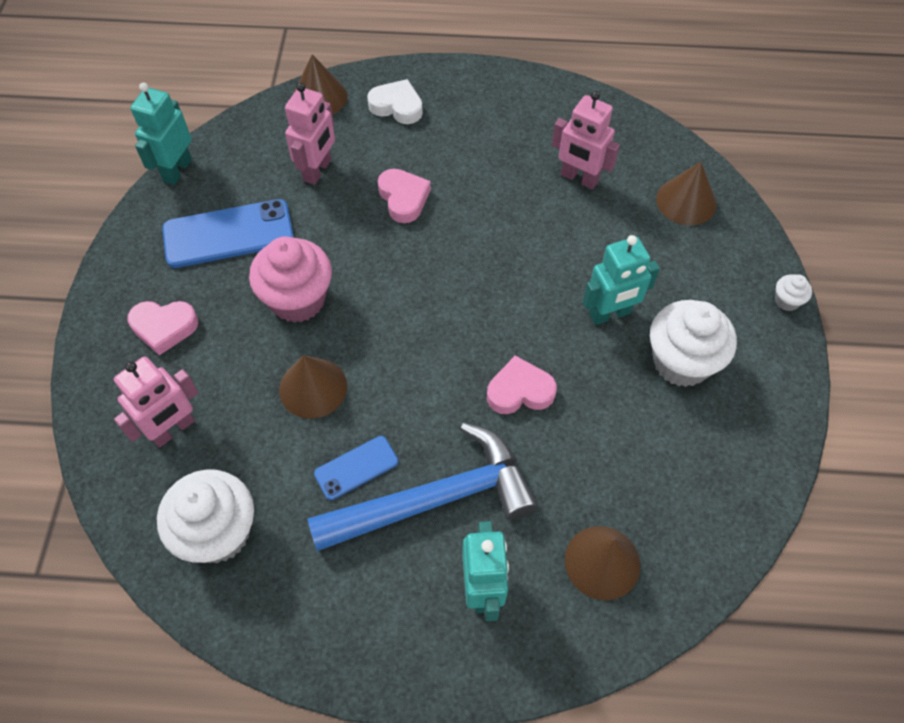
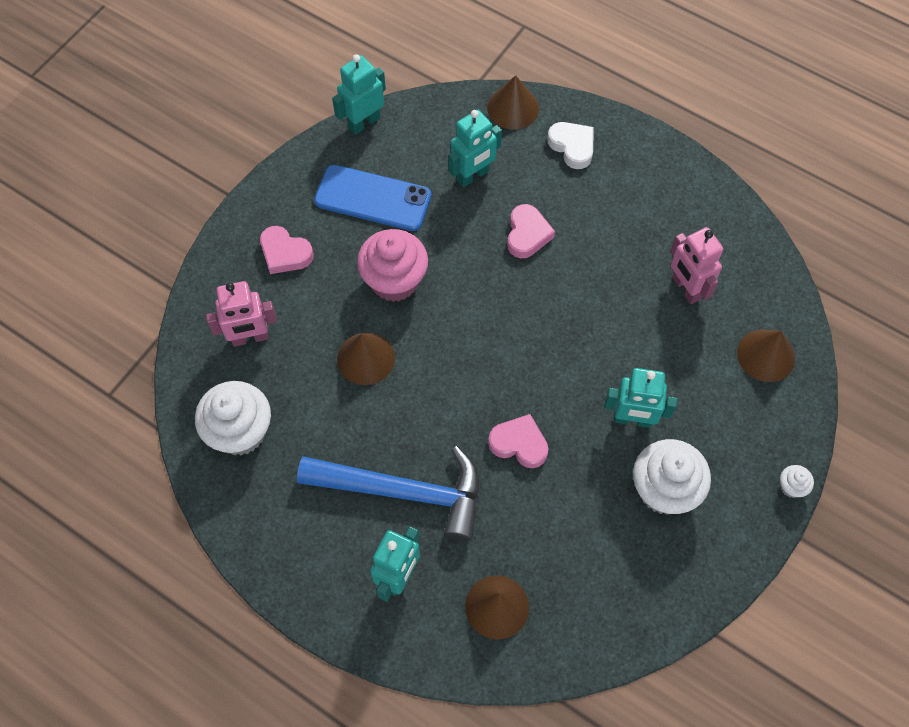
camera: 30 degrees right, 5 degrees up
pink robot [285,82,335,185] -> turquoise robot [449,110,502,187]
blue phone [314,436,398,500] -> none

